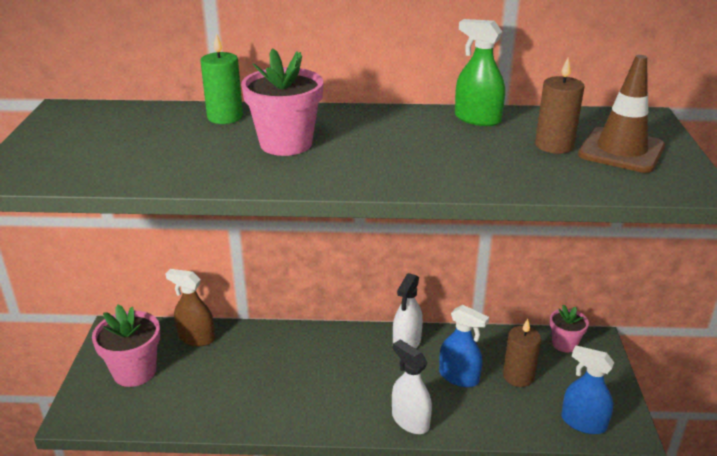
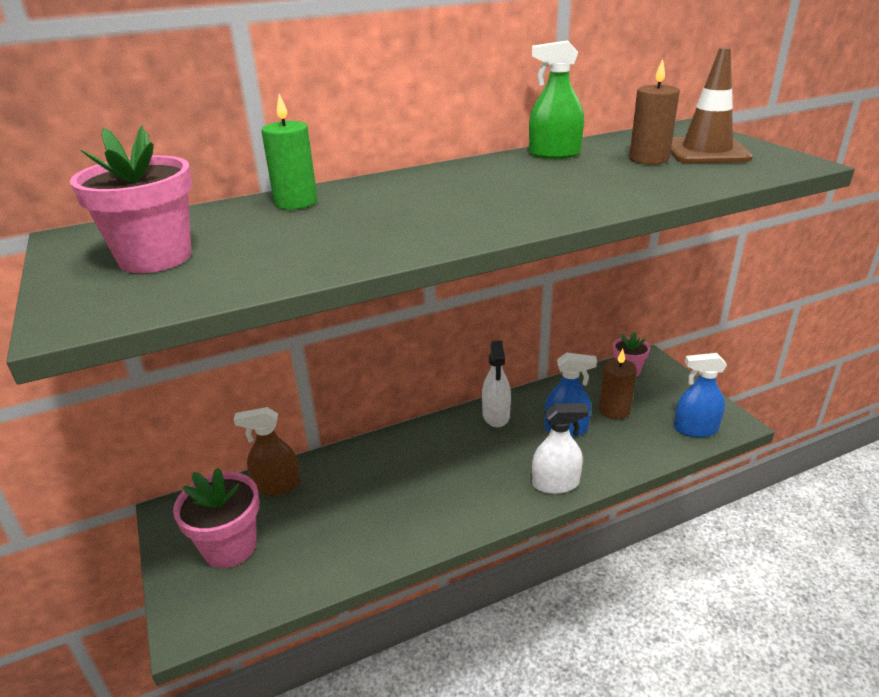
camera: 25 degrees left, 0 degrees up
pink flower pot [241,48,323,156] -> pink flower pot moved to [70,126,192,273]
white spray bottle [392,340,432,434] -> white spray bottle turned 150 degrees clockwise [532,403,589,494]

